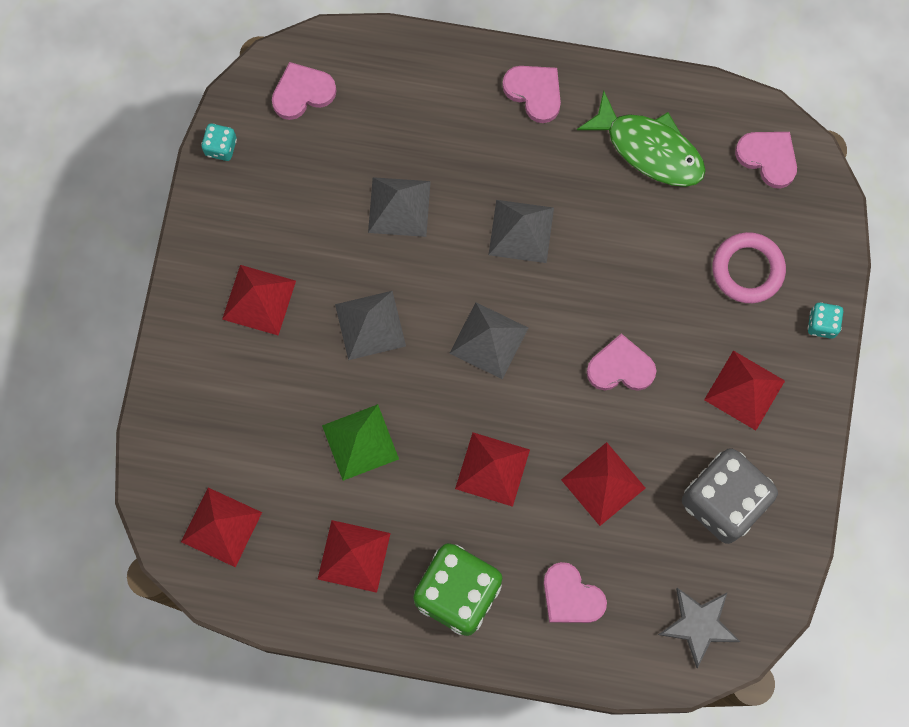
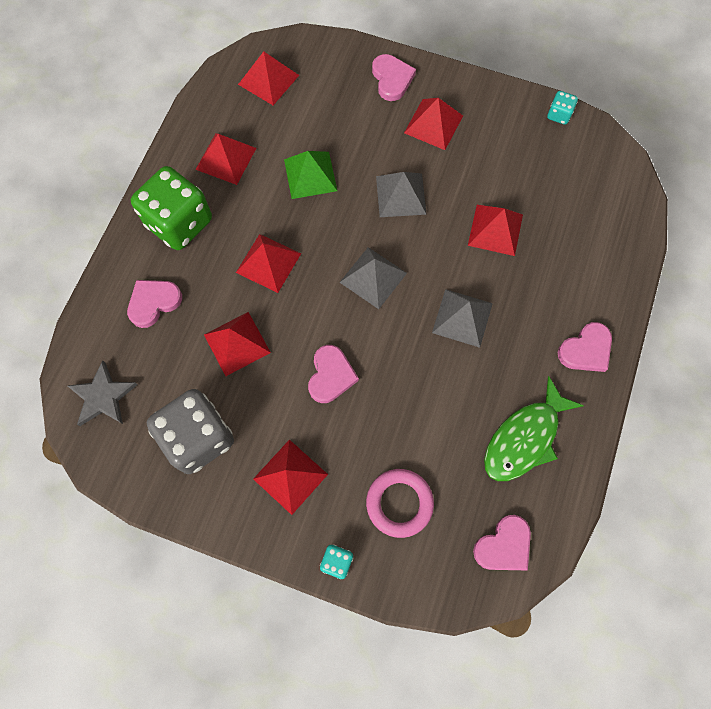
camera: 100 degrees right, 5 degrees down
pink heart [272,62,337,120] -> pink heart moved to [372,54,416,101]
grey pyramid [368,177,431,237] -> red pyramid [468,205,523,256]

